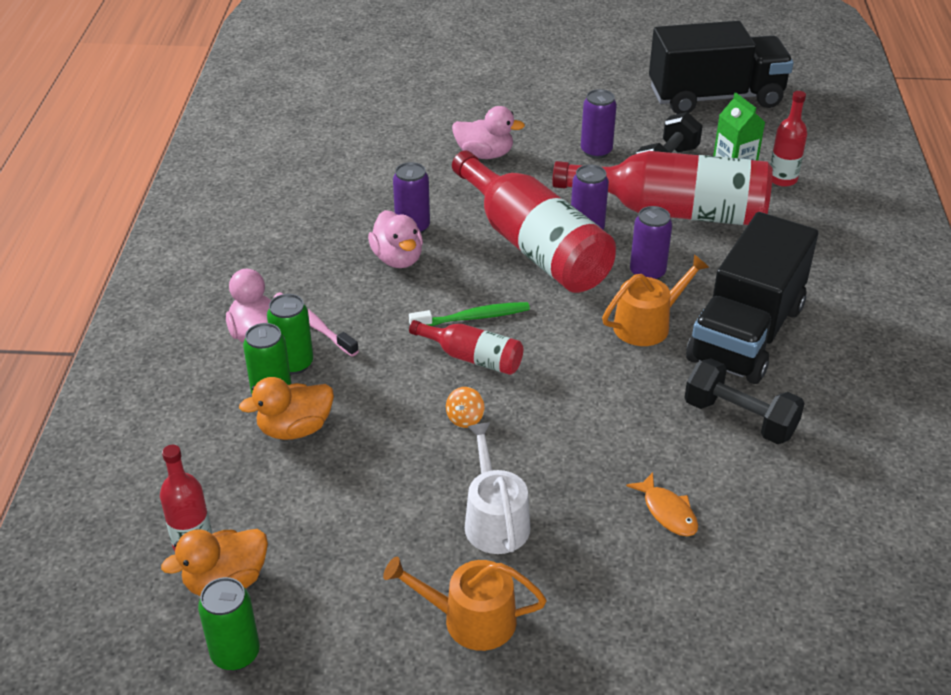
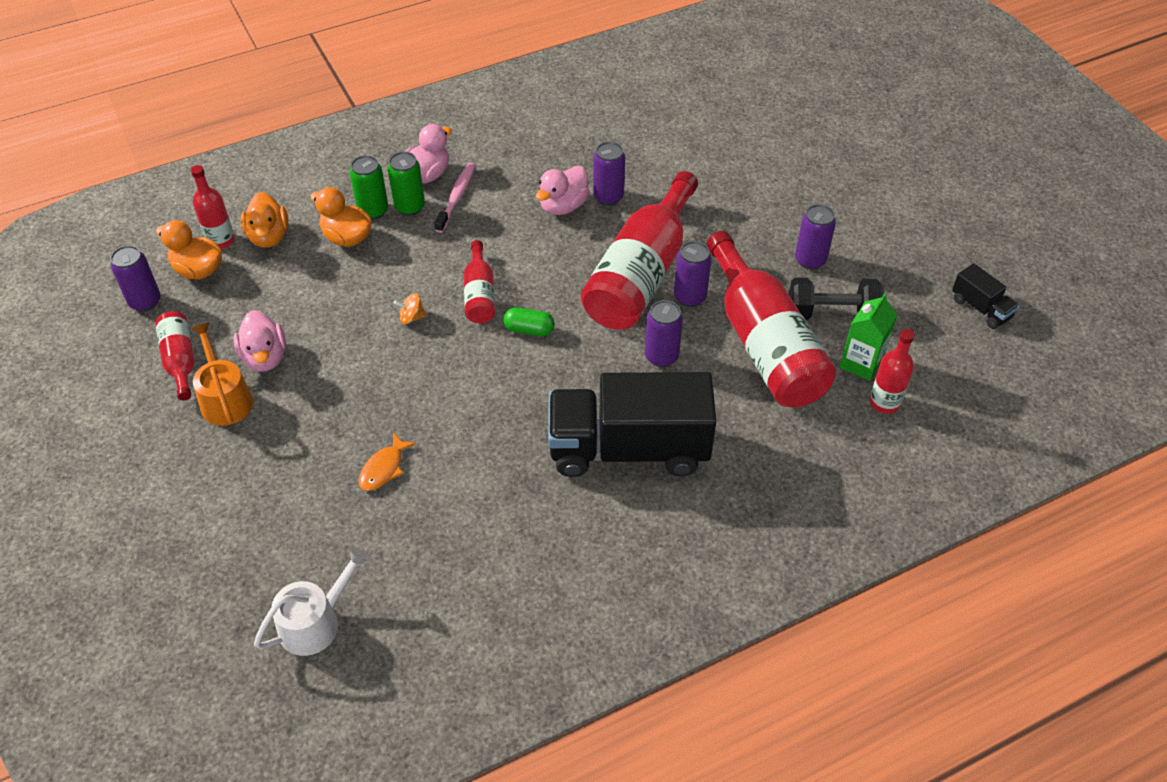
camera: 60 degrees right, 10 degrees up
green can [198,577,260,671] -> purple can [110,245,161,311]
green toothbrush [409,302,530,326] -> none
pink duck [452,106,525,159] -> pink duck moved to [233,310,286,372]
white watering can [465,422,530,554] -> white watering can moved to [254,547,369,656]
orange watering can [602,254,710,346] -> none
black truck [649,21,793,114] -> black truck [952,263,1019,329], size x0.43
black dumbbell [684,358,805,444] -> none
none -> red bottle [155,311,195,401]
none -> orange duck [241,192,288,248]
none -> green capsule [503,308,555,336]

